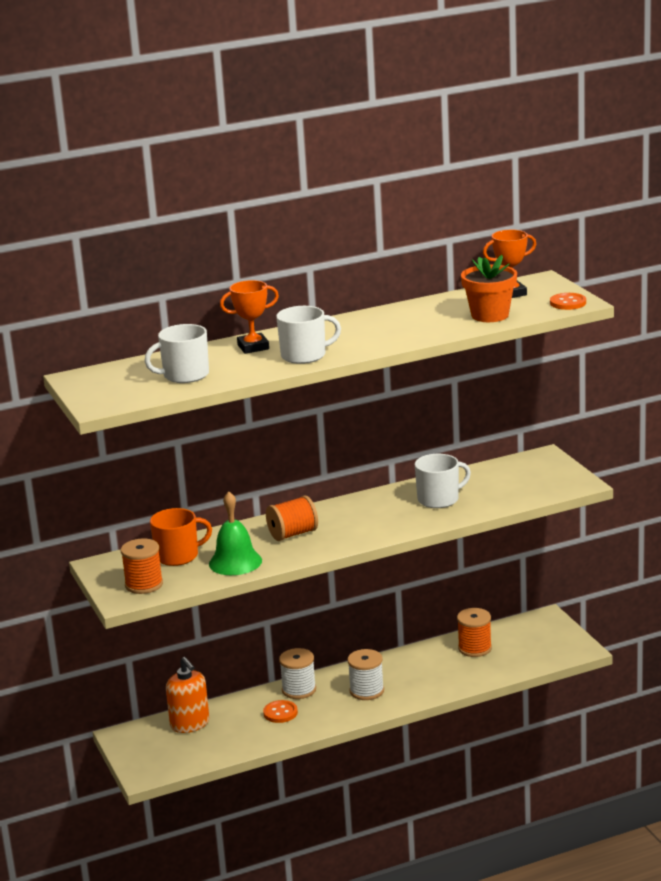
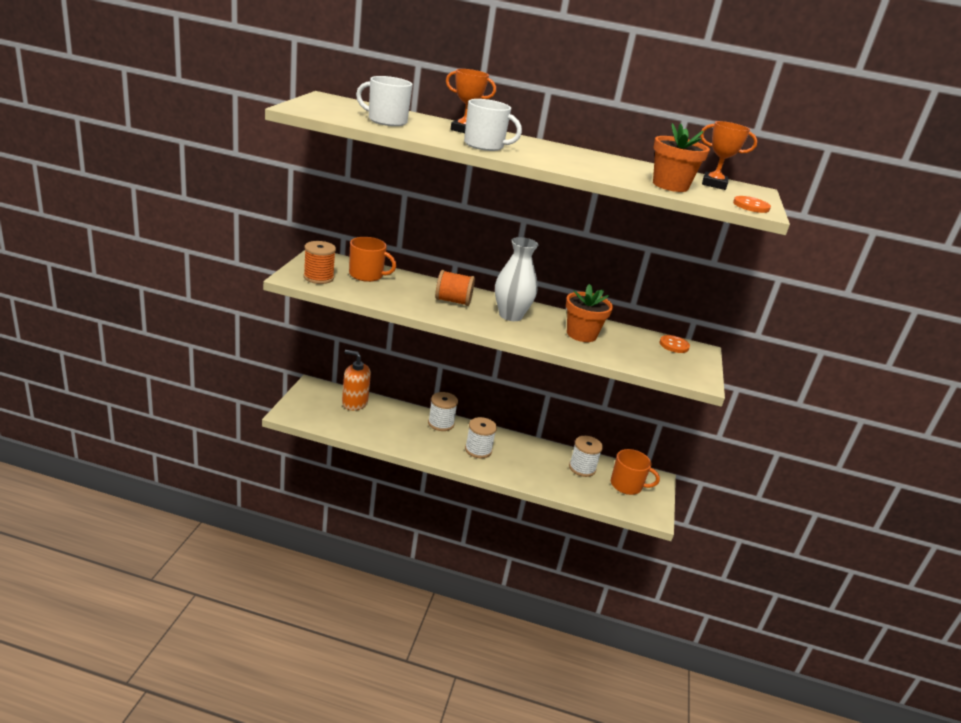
camera: 30 degrees right, 5 degrees up
orange soap dispenser [166,657,210,733] -> orange soap dispenser turned 105 degrees clockwise [342,350,371,411]
green bell [209,491,262,575] -> none
orange button [263,700,298,723] -> orange button moved to [660,335,690,353]
white mug [415,454,471,508] -> orange flower pot [566,284,613,342]
orange spool [457,608,492,657] -> white spool [569,436,603,477]
none -> white vase [495,237,539,321]
none -> orange mug [611,449,660,495]

